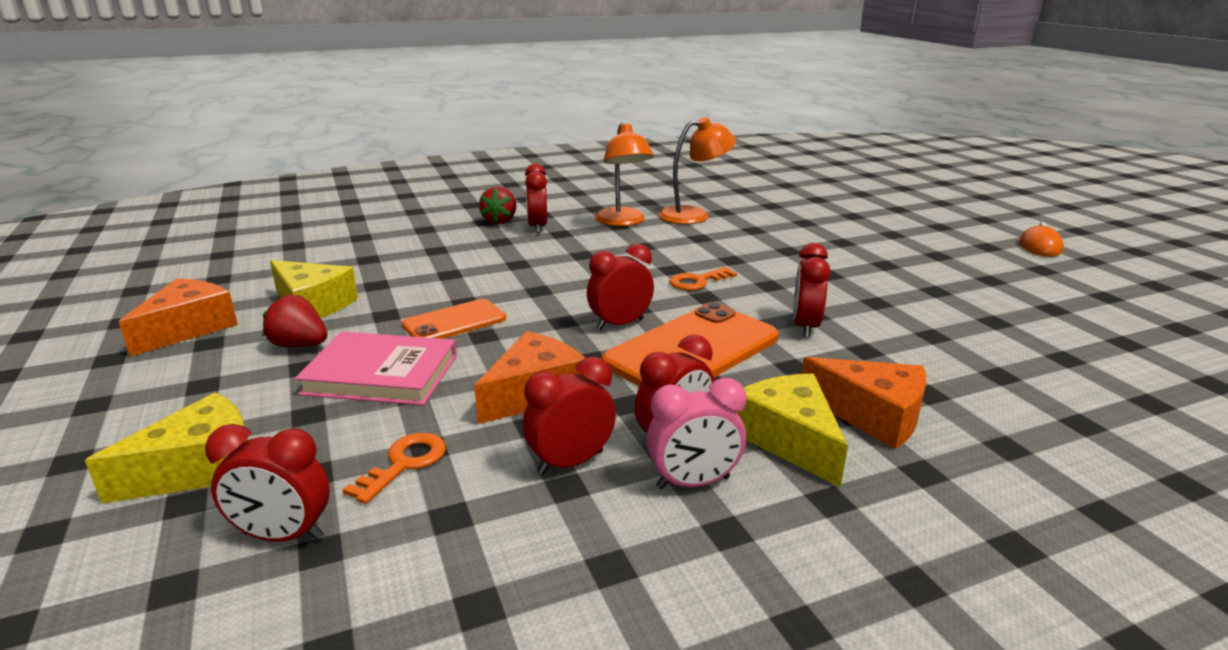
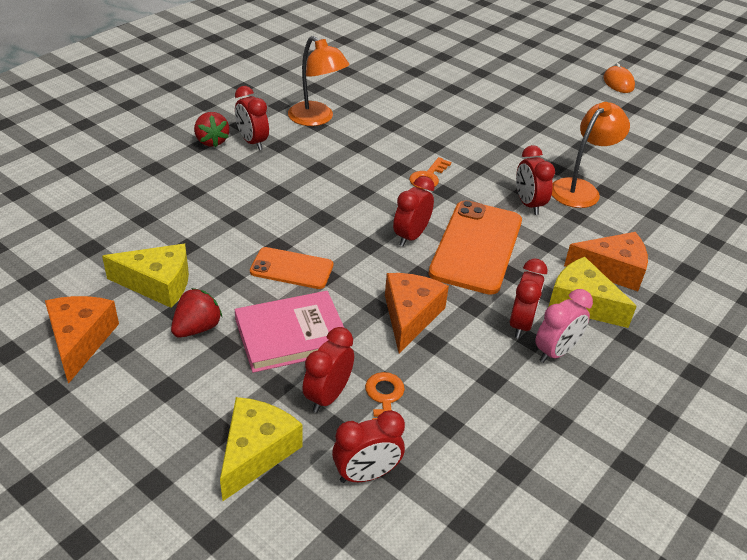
camera: 30 degrees left, 15 degrees up
red strawberry [263,295,328,347] -> red strawberry turned 135 degrees clockwise [171,288,222,338]
orange phone [402,299,506,339] -> orange phone turned 75 degrees clockwise [250,247,333,289]
red clock [523,357,616,475] -> red clock moved to [302,327,354,413]
orange lamp [659,117,736,224] -> orange lamp moved to [552,102,630,208]

